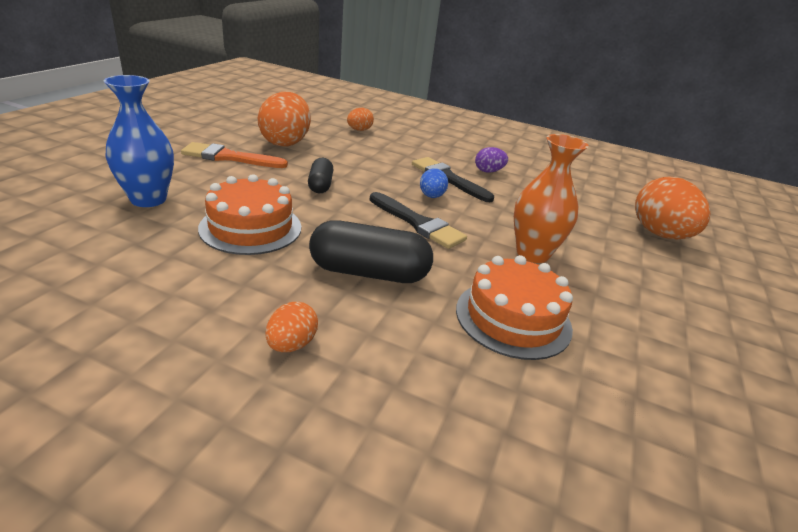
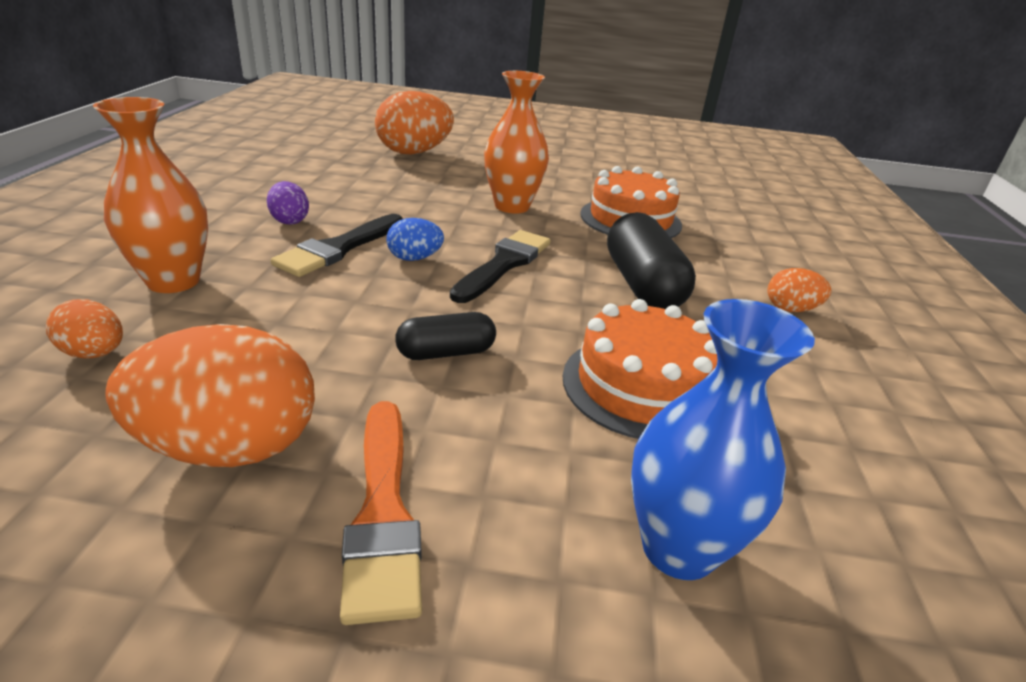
camera: 105 degrees left, 0 degrees up
none -> orange vase [93,97,208,293]

